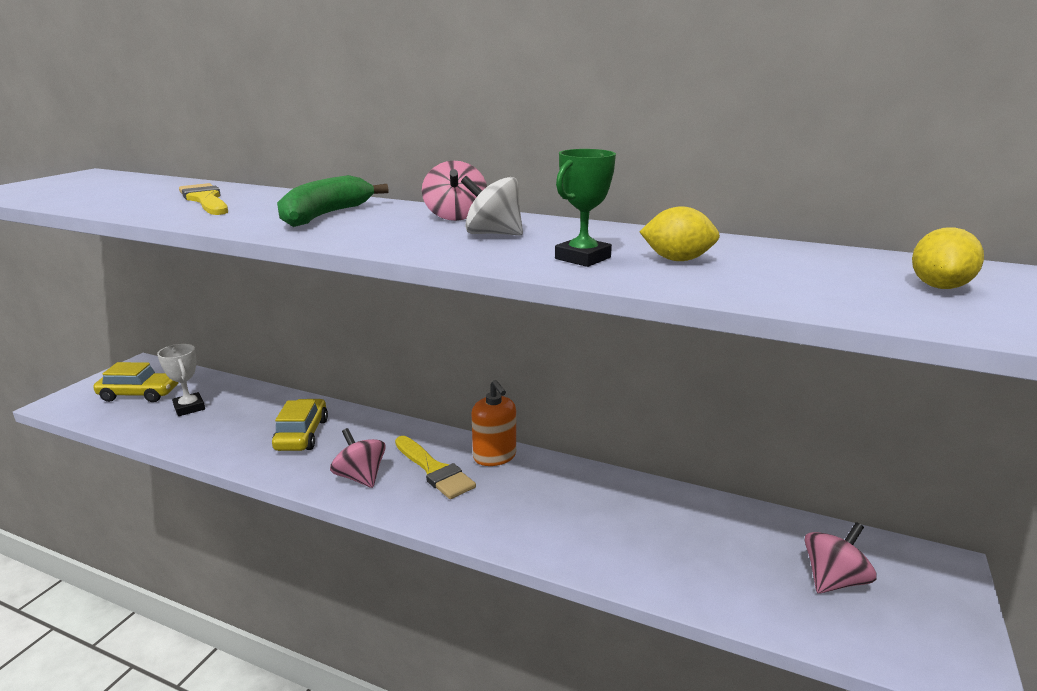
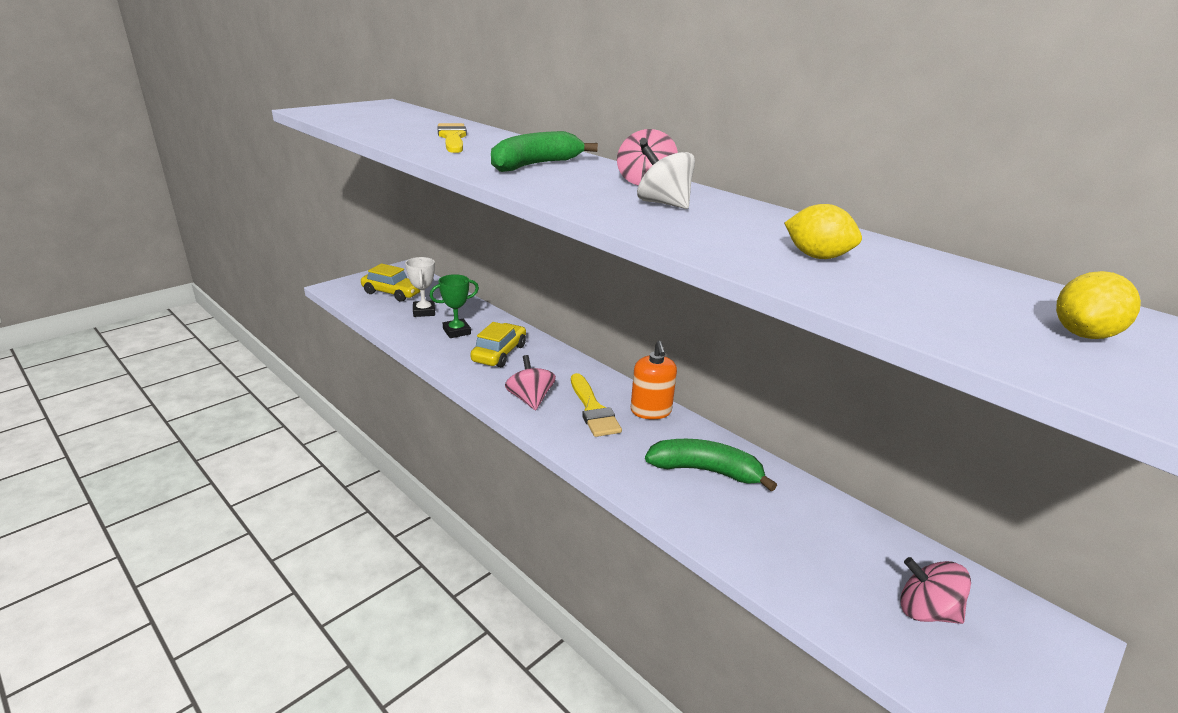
camera: 20 degrees right, 5 degrees up
green trophy [555,149,616,267] -> green trophy moved to [430,274,479,338]
pink spinning top [804,522,877,594] -> pink spinning top turned 135 degrees counterclockwise [900,557,971,624]
none -> green banana [645,439,777,492]

